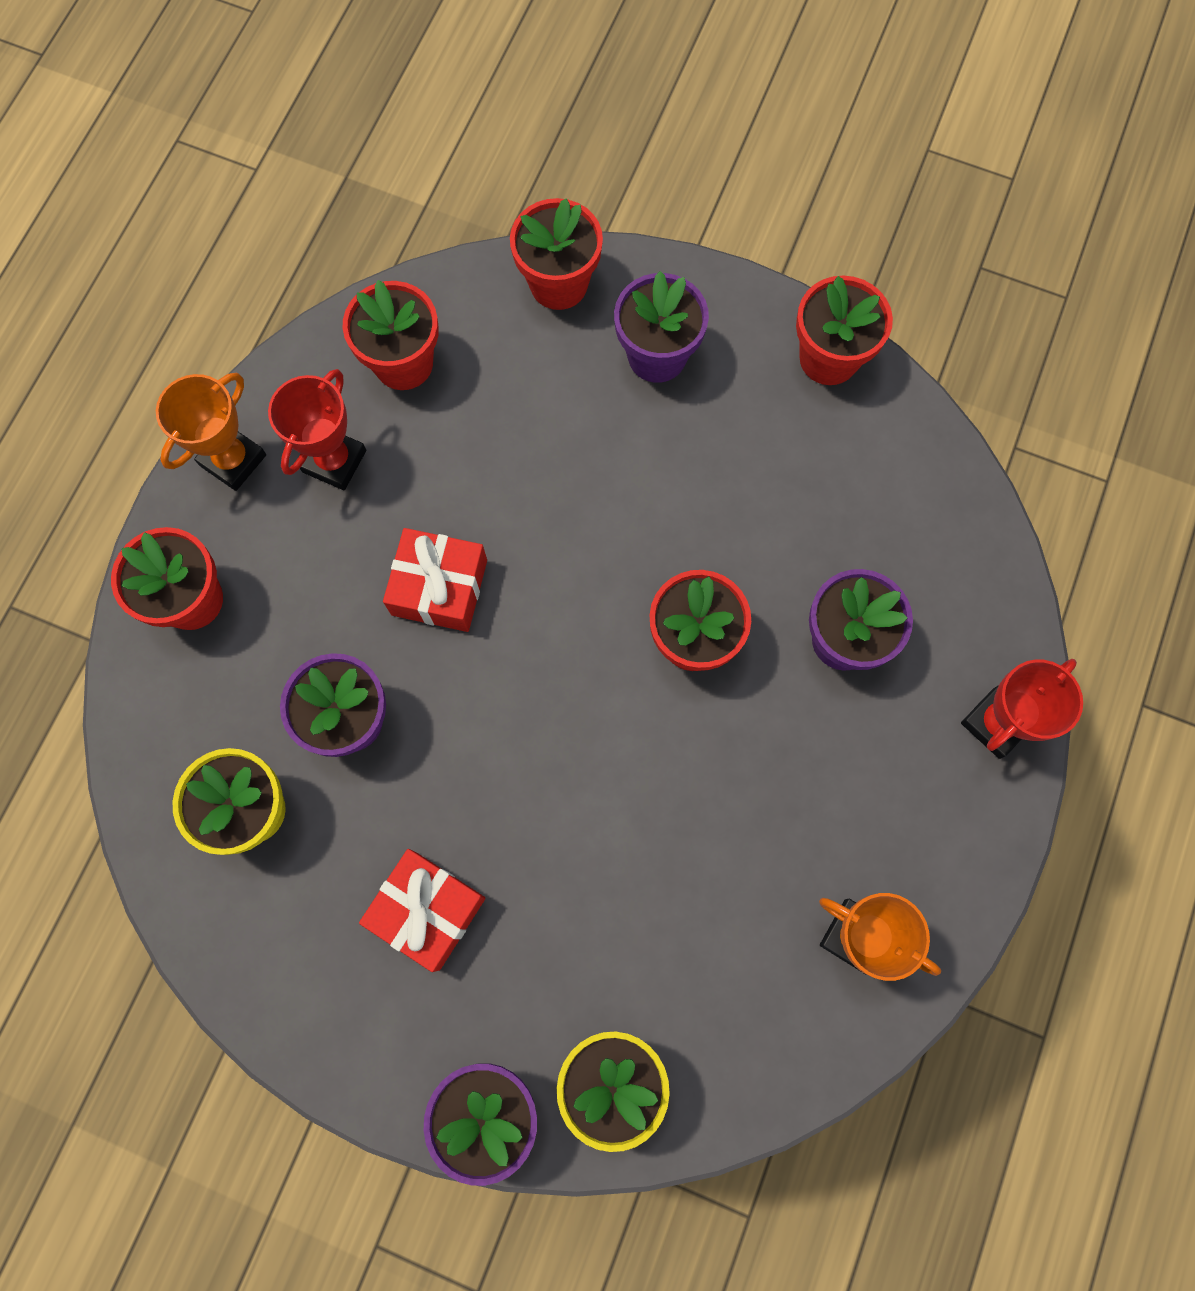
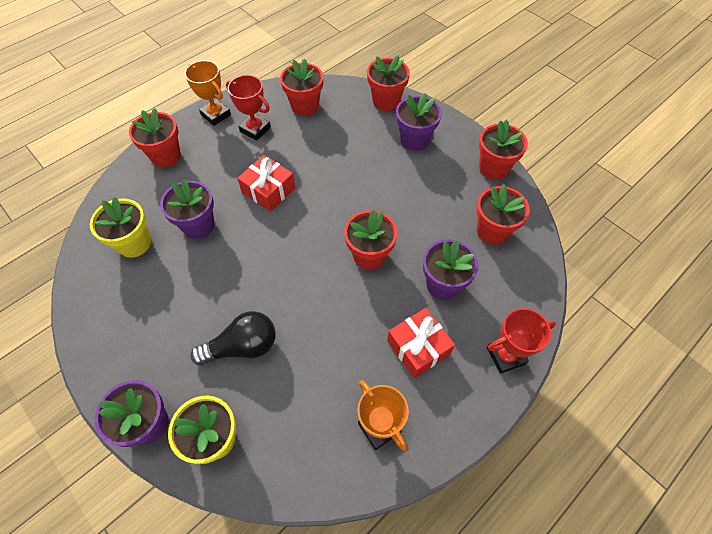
camera: 25 degrees right, 15 degrees down
orange trophy [156,373,266,491] -> orange trophy turned 75 degrees clockwise [185,60,231,126]
red trophy [268,369,366,490] -> red trophy turned 75 degrees clockwise [226,75,271,141]
red gift [359,849,486,972] -> red gift moved to [387,308,455,378]
none -> black light bulb [190,311,276,365]
none -> red flower pot [476,184,530,245]

